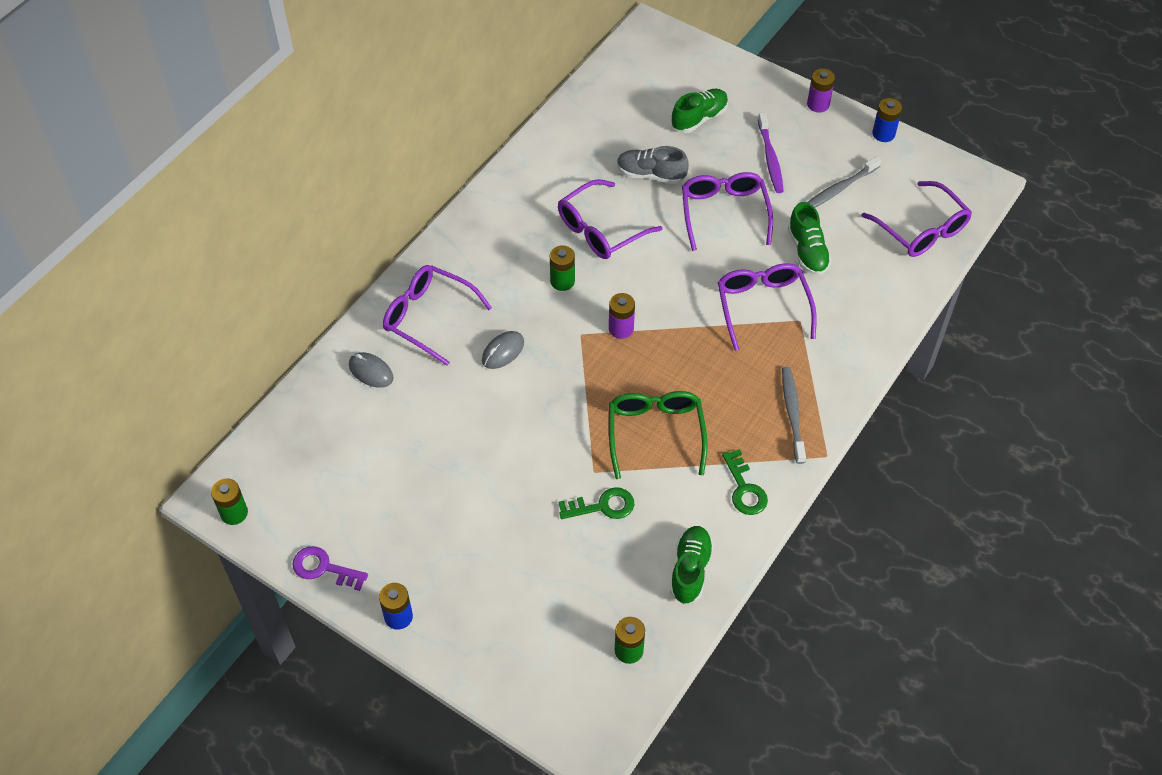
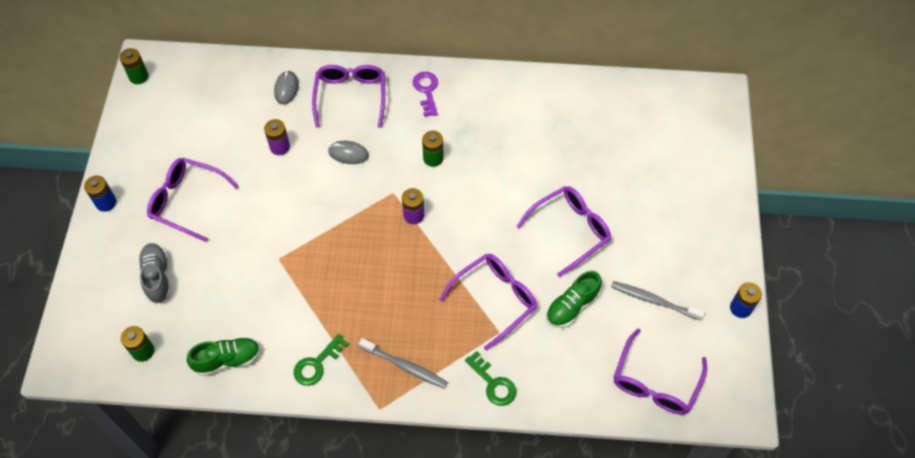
camera: 60 degrees right, 5 degrees up
purple key [293,546,368,591] -> purple key moved to [413,72,438,117]
purple glasses [558,179,663,259] -> purple glasses moved to [147,158,239,242]
green key [559,487,635,519] -> green key moved to [465,351,516,406]
green glasses [609,391,707,479] -> none
grey shoe [617,146,689,184] -> grey shoe moved to [138,243,171,303]
green shoe [671,89,728,133] -> none
purple toothbrush [758,113,784,193] -> none
grey toothbrush [782,367,806,464] -> grey toothbrush turned 60 degrees clockwise [359,338,448,389]
purple battery [807,69,835,113] -> purple battery moved to [264,119,290,155]

